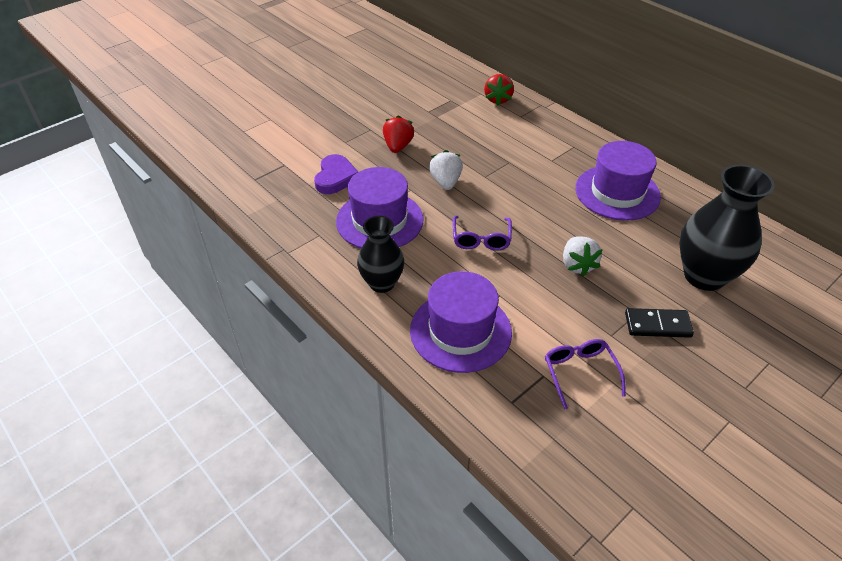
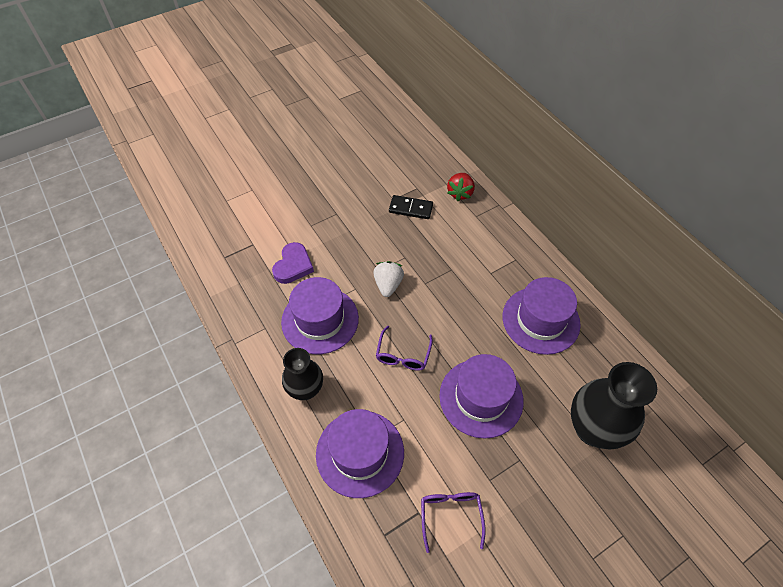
camera: 10 degrees right, 10 degrees up
red strawberry [383,115,414,153] -> none
white strawberry [563,236,602,276] -> purple hat [439,354,524,439]
black domino [625,308,694,338] -> black domino moved to [389,195,433,219]

